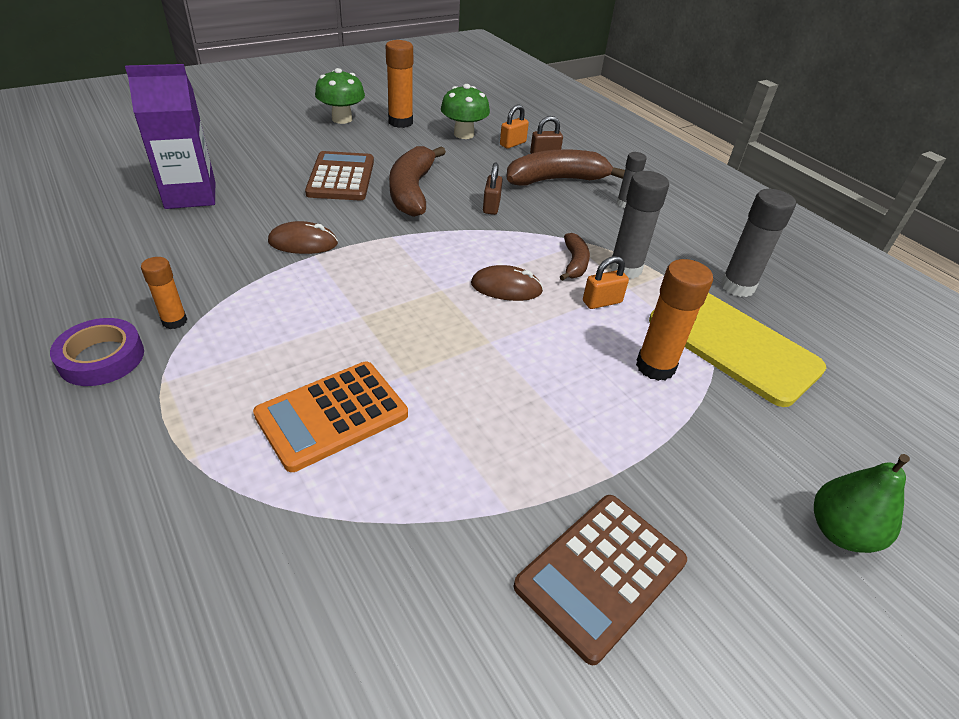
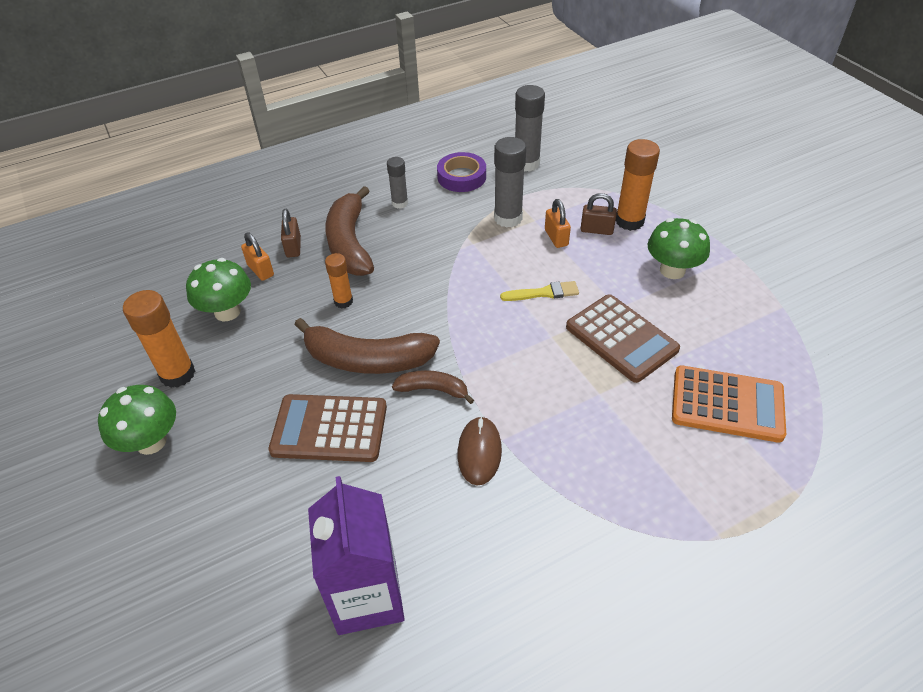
camera: 80 degrees left, 5 degrees up
purple tape [50,318,144,386] -> purple tape moved to [437,152,486,192]
orange glue stick [141,257,187,329] -> orange glue stick moved to [325,253,353,309]
orange calculator [253,362,408,472] -> orange calculator turned 45 degrees counterclockwise [672,366,786,443]
brown mouse [471,265,543,301] -> yellow brush [500,281,579,301]
brown padlock [483,162,503,215] -> brown padlock moved to [581,193,617,235]
brown calculator [513,495,687,665] -> brown calculator moved to [566,294,680,383]
brown banana [560,233,590,281] -> brown banana moved to [392,370,474,404]
yellow phone [649,293,826,407] -> none
green pear [814,454,910,553] -> none
none -> green mushroom [648,218,710,279]

